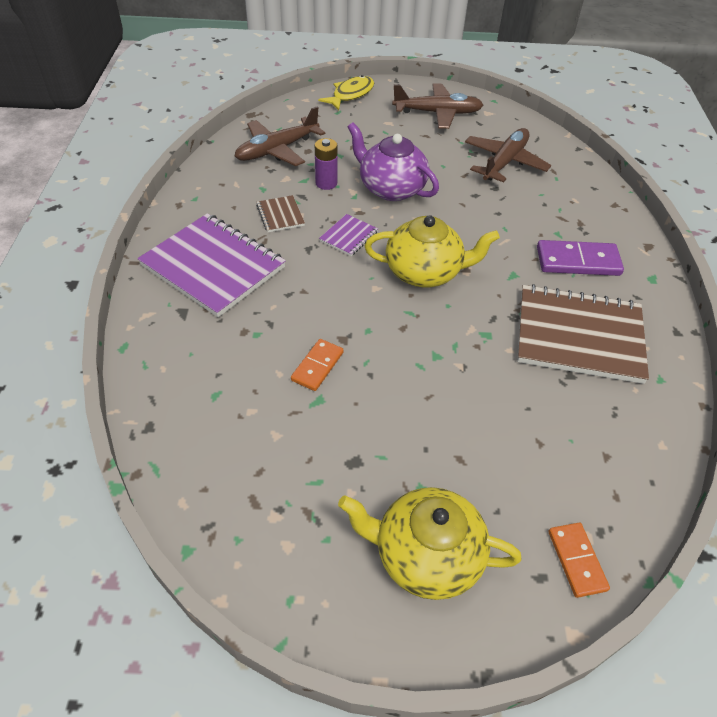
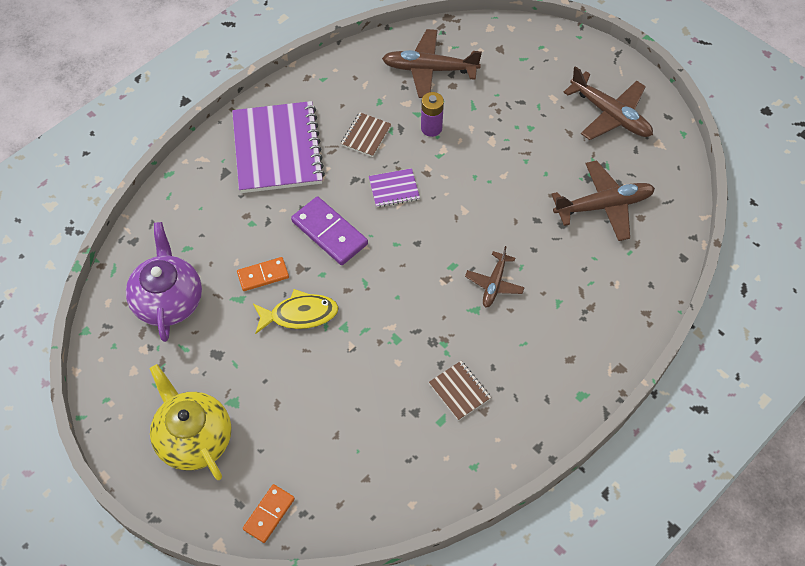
camera: 45 degrees right, 10 degrees up
yellow fish [318,75,374,110] -> yellow fish moved to [253,289,339,334]
purple teapot [348,122,439,201] -> purple teapot moved to [126,222,202,342]
yellow teapot [365,215,500,288] -> none
brown notebook [517,284,649,384] -> brown notebook [429,361,491,421], size x0.44
purple domino [537,240,624,276] -> purple domino moved to [291,197,368,265]
none -> brown plane [465,246,525,308]

